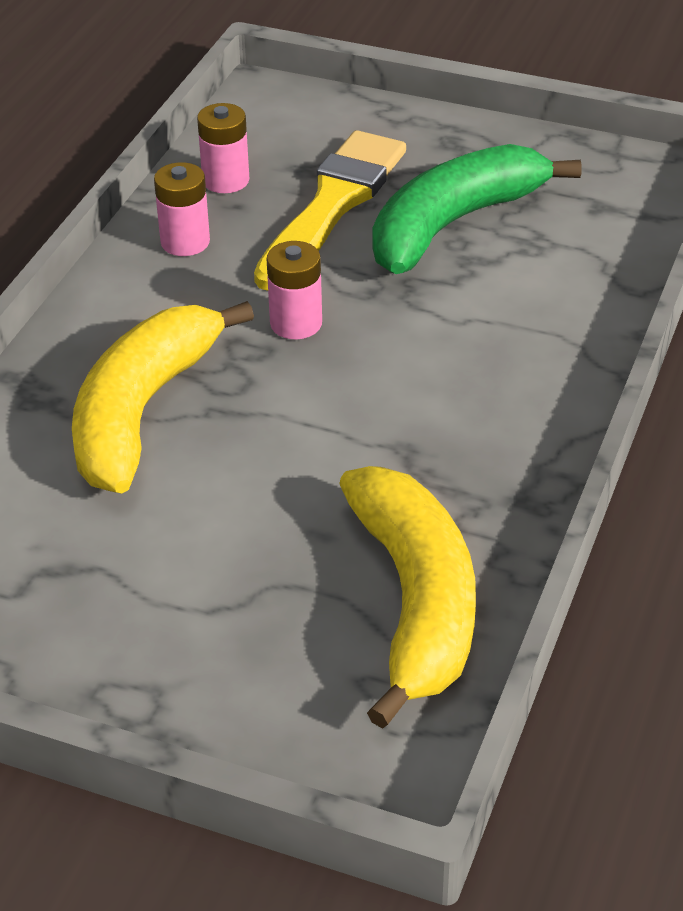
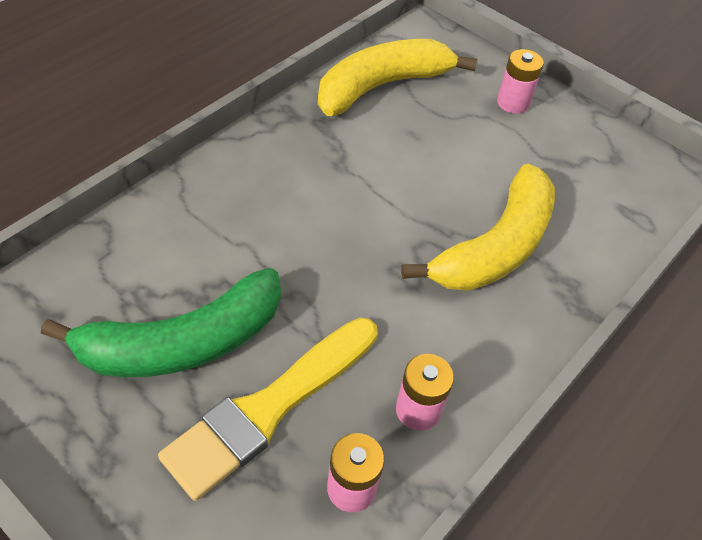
camera: 165 degrees left, 10 degrees up
pink battery [267,241,322,339] -> pink battery moved to [497,49,544,114]
yellow banana [339,466,476,729] -> yellow banana turned 45 degrees clockwise [318,39,477,116]

